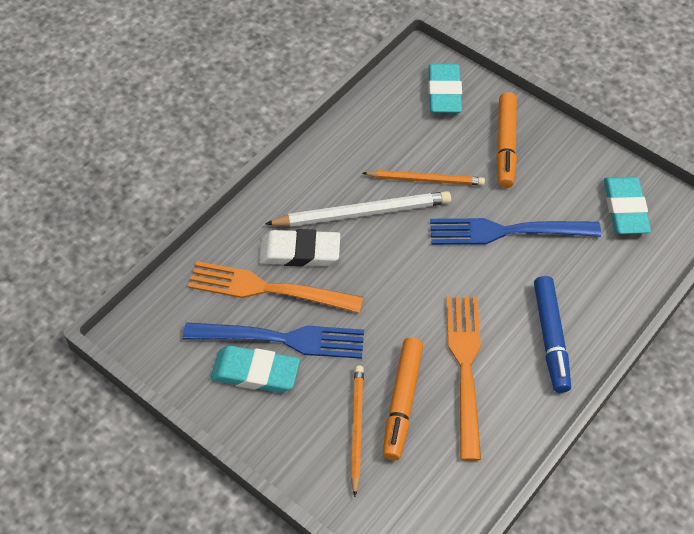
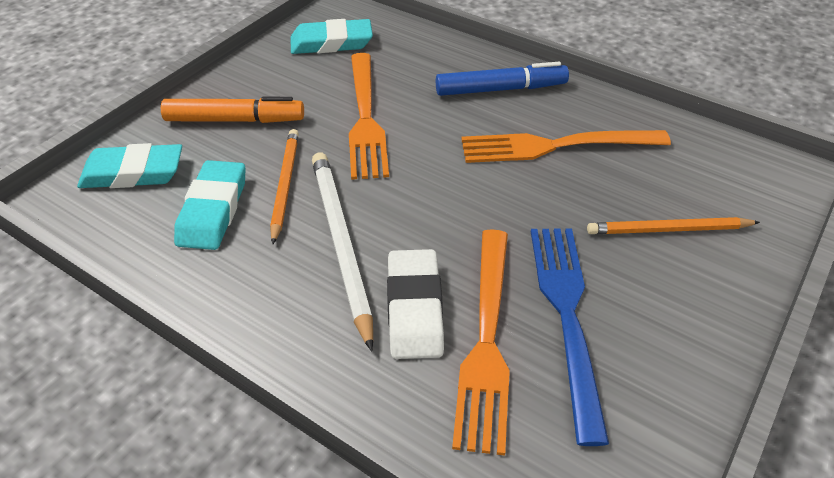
camera: 95 degrees left, 10 degrees down
turquoise eraser [210,346,300,393] -> turquoise eraser moved to [174,160,245,250]
orange marker [383,338,423,461] -> none
blue fork [430,218,601,245] -> orange fork [349,53,389,180]

